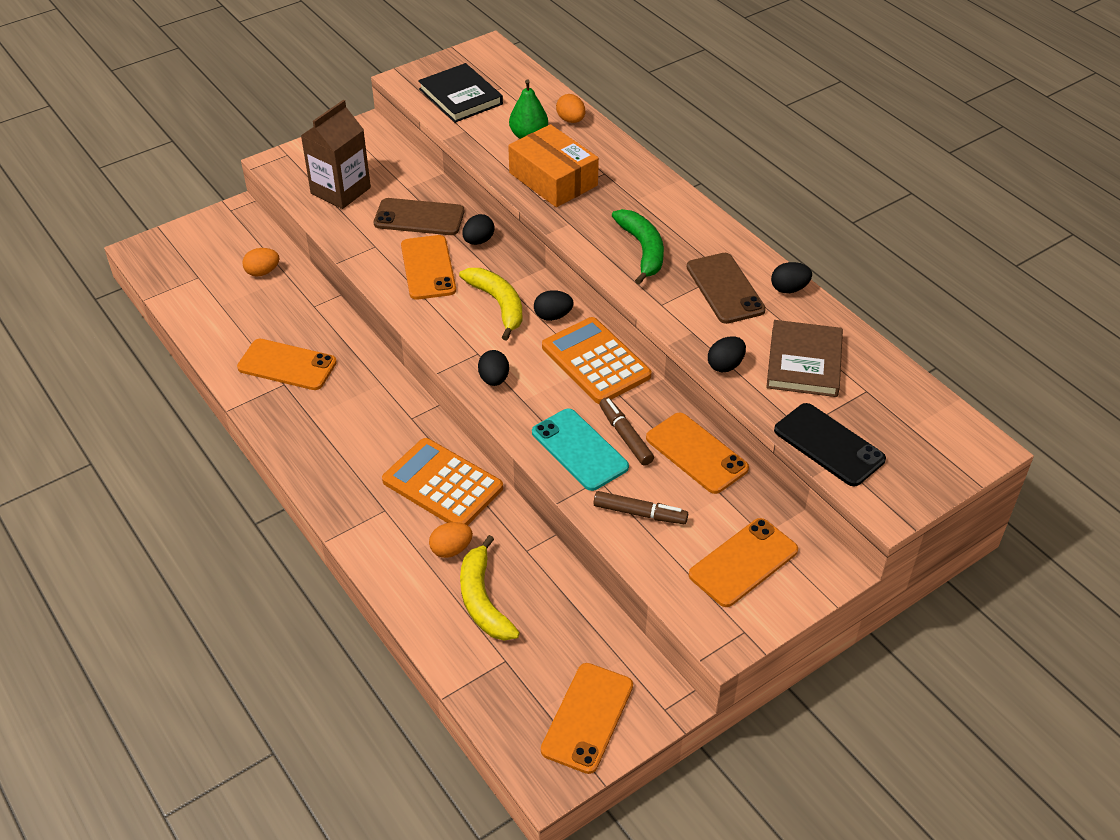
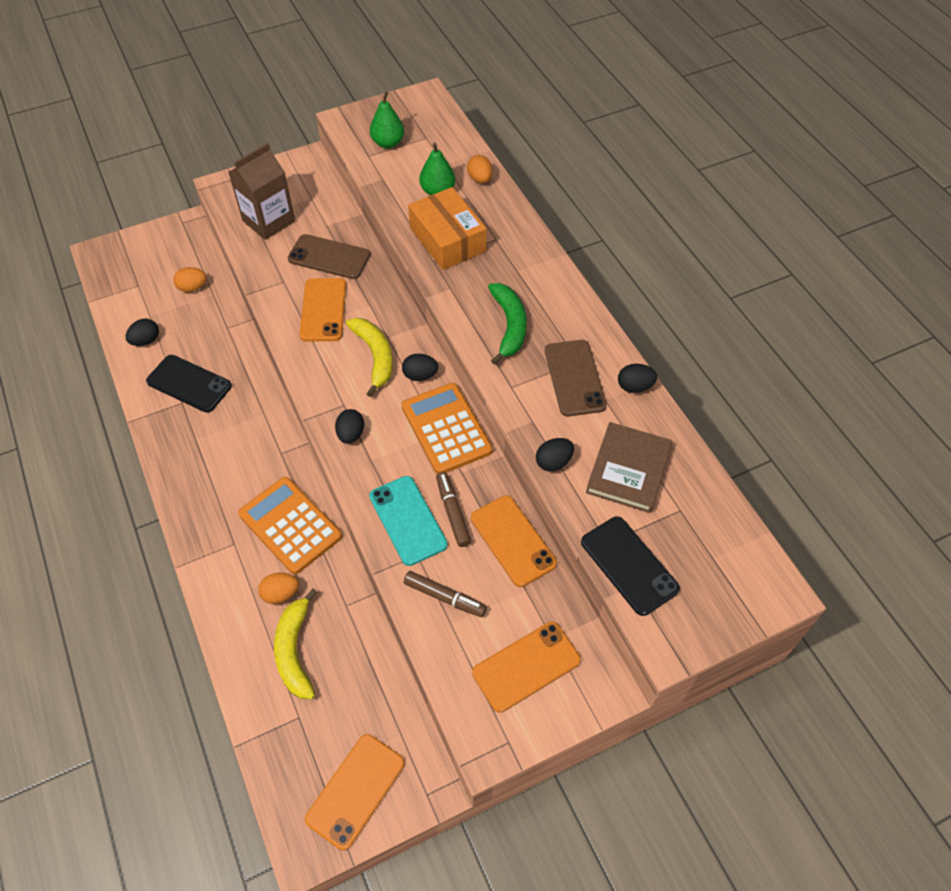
camera: 10 degrees right, 10 degrees up
orange phone [237,339,337,390] -> black phone [146,355,232,413]
black book [418,63,503,123] -> green pear [370,92,404,148]
black egg [462,214,495,245] -> black egg moved to [126,319,159,346]

